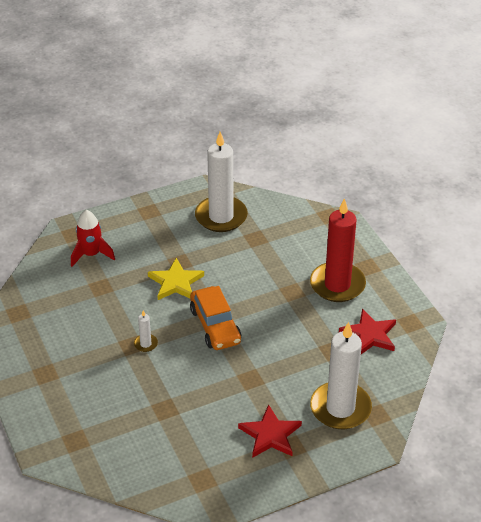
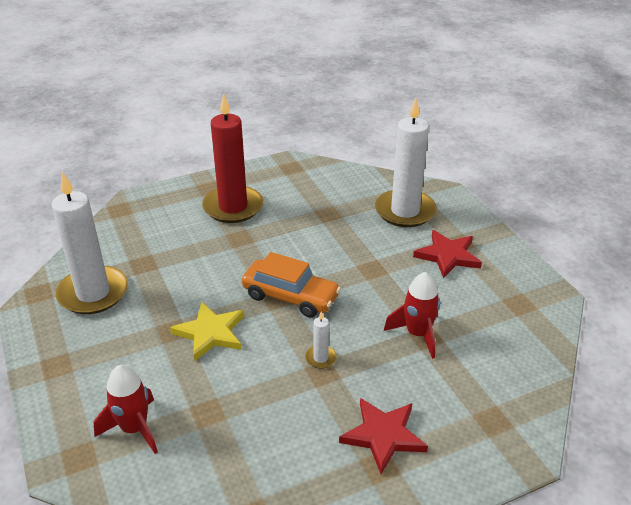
camera: 90 degrees left, 5 degrees down
orange car [190,286,241,350] -> orange car turned 45 degrees clockwise [242,252,341,318]
red star [339,309,396,354] -> red star moved to [339,398,428,474]
none -> red rocket [384,272,440,359]

